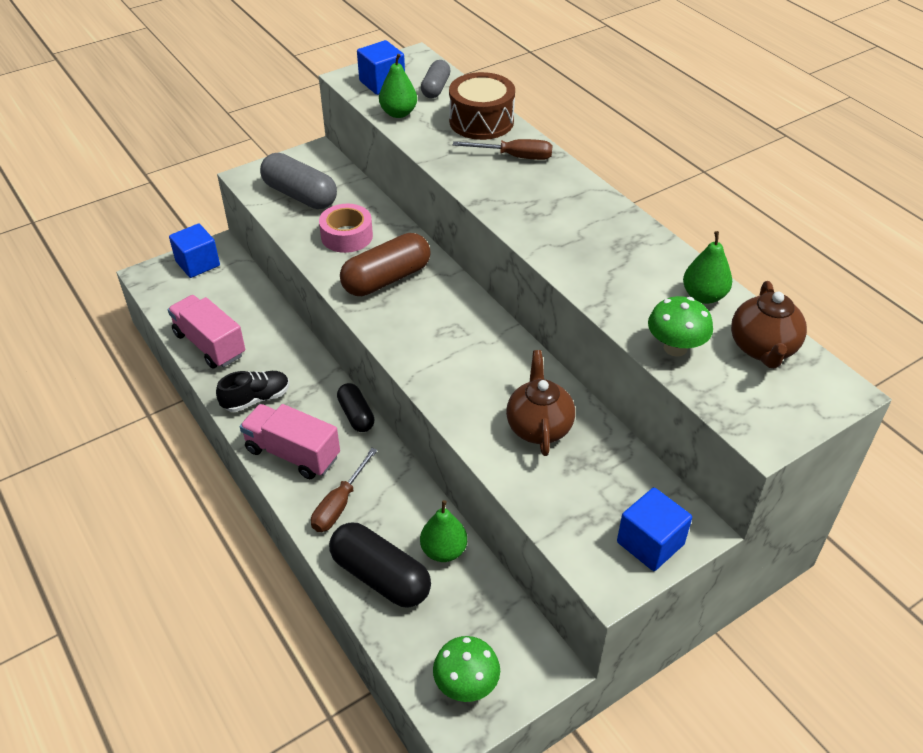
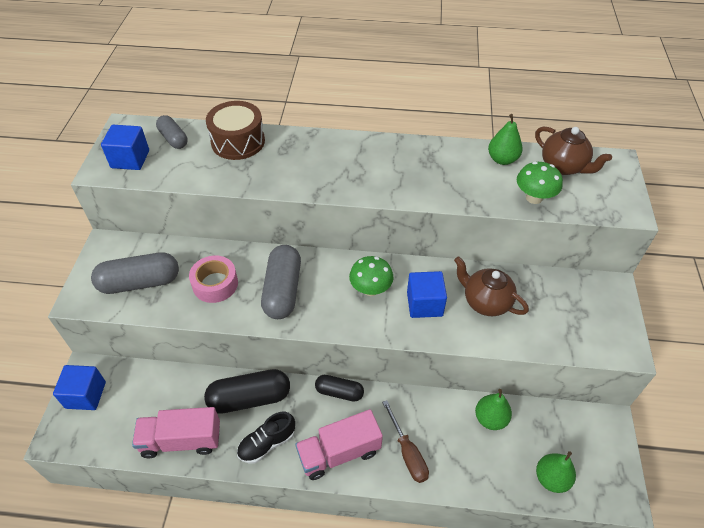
camera: 50 degrees left, 5 degrees up
black shoe [216,371,289,412] -> black shoe turned 135 degrees counterclockwise [237,412,295,464]
black capsule [329,523,431,608] -> black capsule moved to [204,369,290,414]
brown capsule [340,233,431,296] -> grey capsule [261,245,301,319]
green pear [379,54,417,118] -> green pear moved to [536,451,576,493]
green mushroom [433,636,500,702] -> green mushroom moved to [349,256,393,296]
brown screwdriver [453,139,553,160] -> none
blue cube [617,487,692,571] -> blue cube moved to [407,271,447,318]

